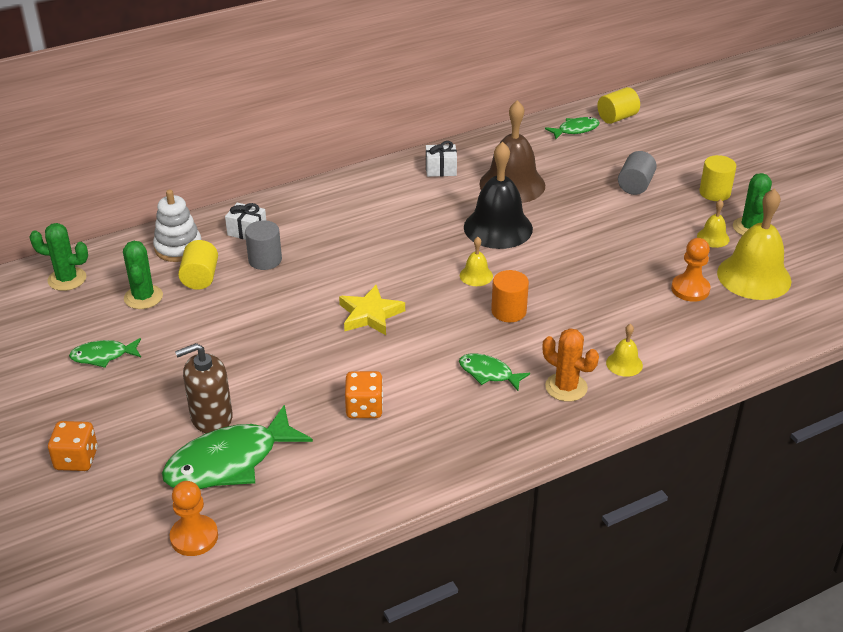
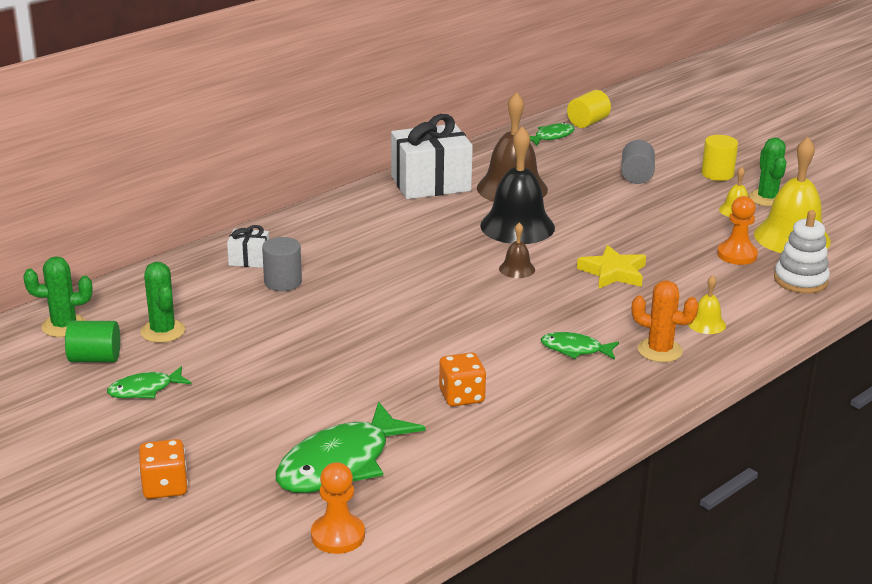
camera: 15 degrees left, 10 degrees down
white stacking toy [153,189,201,262] -> white stacking toy moved to [774,210,830,294]
brown soap dispenser [175,343,233,433] -> none
yellow cylinder [178,240,218,290] -> none
yellow star [339,285,405,335] -> yellow star moved to [577,245,646,289]
white gift [426,141,457,177] -> white gift [391,114,473,199], size x2.09
yellow bell [460,237,493,286] -> brown bell [499,222,535,278]
orange cylinder [491,270,529,322] -> none
none -> green cylinder [65,321,120,362]

